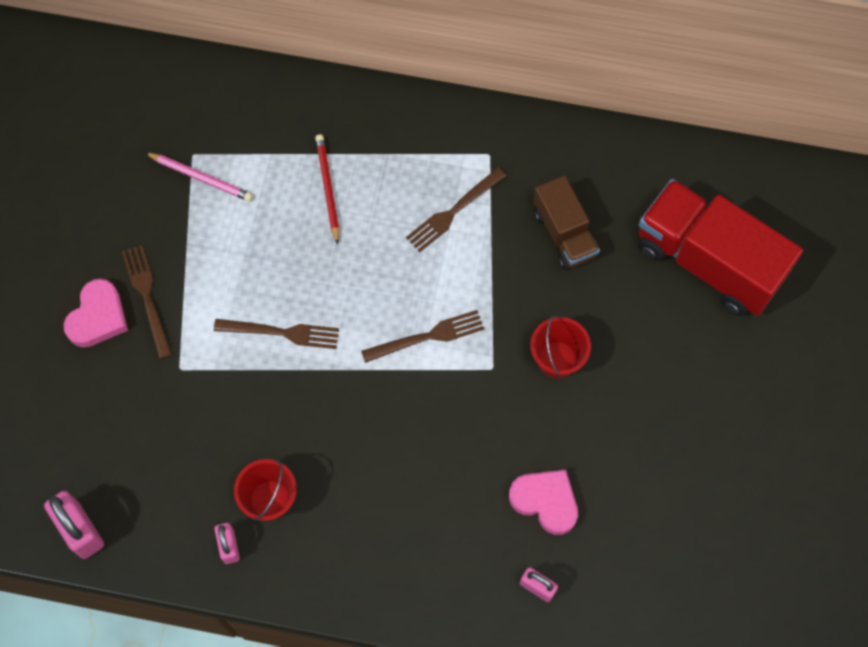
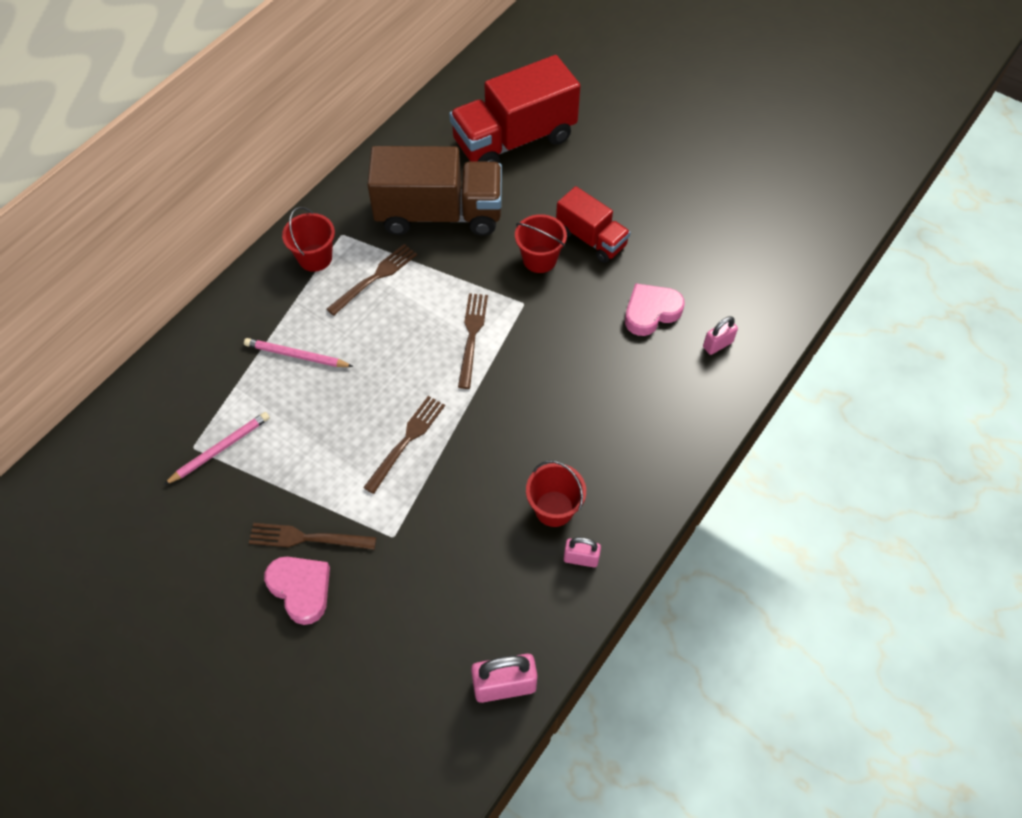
camera: 65 degrees left, 10 degrees down
red pencil [315,134,339,245] -> pink pencil [244,338,353,367]
brown fork [406,167,507,252] -> brown fork turned 120 degrees counterclockwise [327,244,417,316]
brown truck [533,175,600,270] -> brown truck [367,146,502,236], size x1.76
none -> red bucket [282,207,335,272]
none -> red truck [556,186,631,263]

